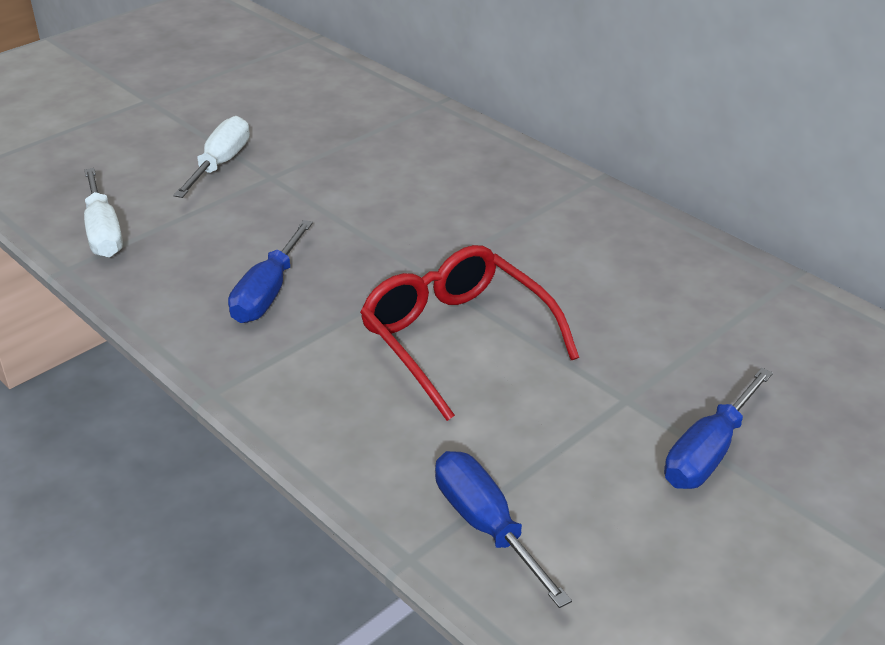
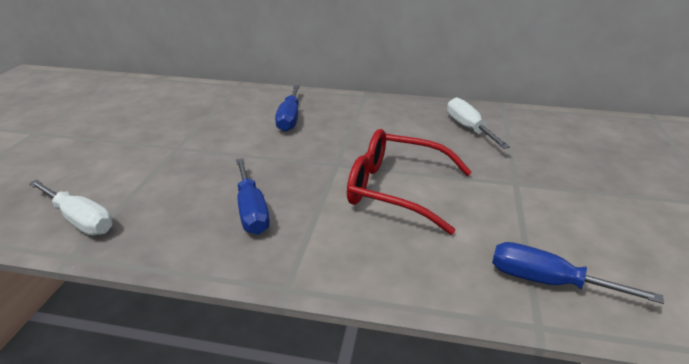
camera: 35 degrees left, 5 degrees down
white screwdriver [173,116,250,198] -> white screwdriver moved to [447,97,510,149]
blue screwdriver [664,368,773,489] -> blue screwdriver moved to [275,85,300,132]

